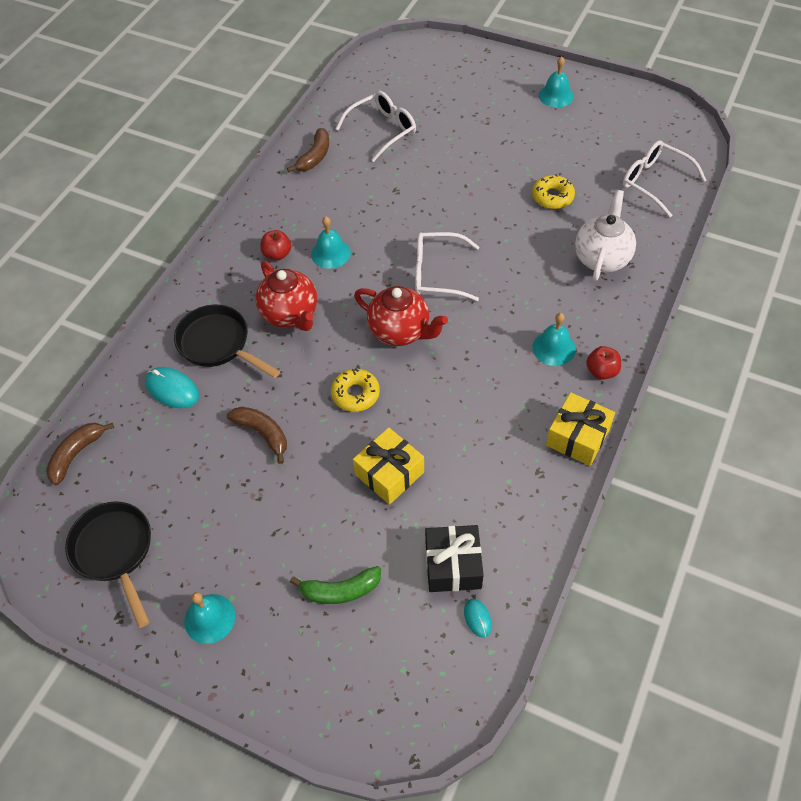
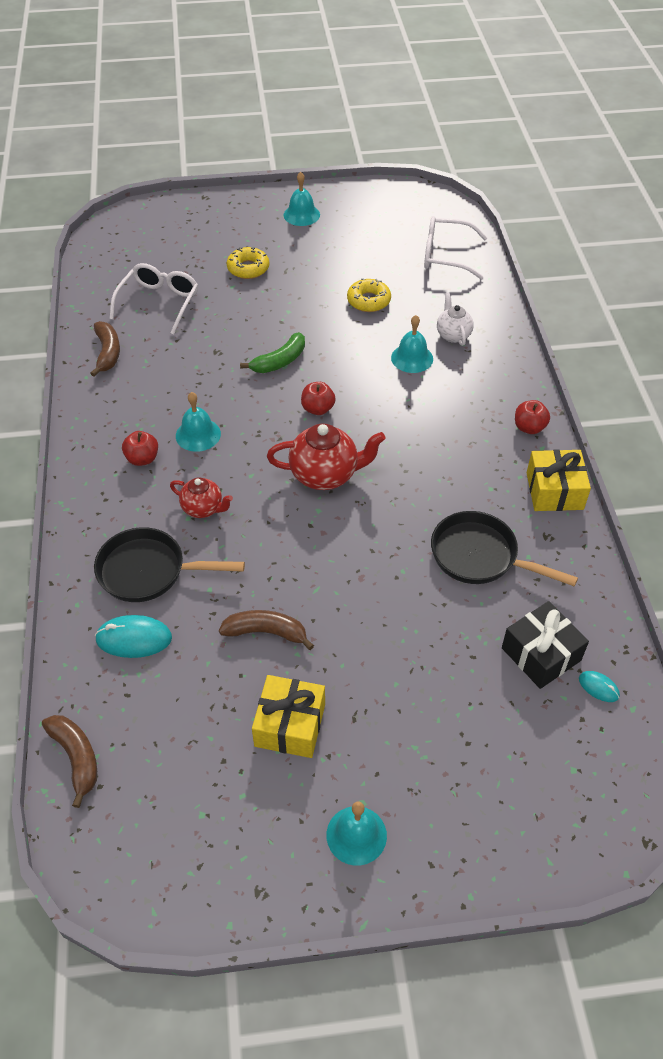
camera: 35 degrees left, 5 degrees down
brown banana [46,423,114,485] -> brown banana turned 150 degrees clockwise [42,715,97,808]
black pan [65,501,151,628] -> black pan moved to [431,511,578,587]
red teapot [255,261,317,331] -> red teapot [170,478,233,518], size x0.61
green banana [290,566,381,604] -> green banana moved to [240,332,305,373]
yellow donut [331,368,380,412] -> yellow donut moved to [227,247,269,279]
yellow gift [353,427,424,505] -> yellow gift moved to [252,675,325,758]
white glasses [415,232,479,301] -> red apple [301,382,335,415]
turquoise bell [532,313,576,366] -> turquoise bell moved to [391,315,433,373]
white teapot [575,190,636,281] -> white teapot [437,292,474,346], size x0.61

